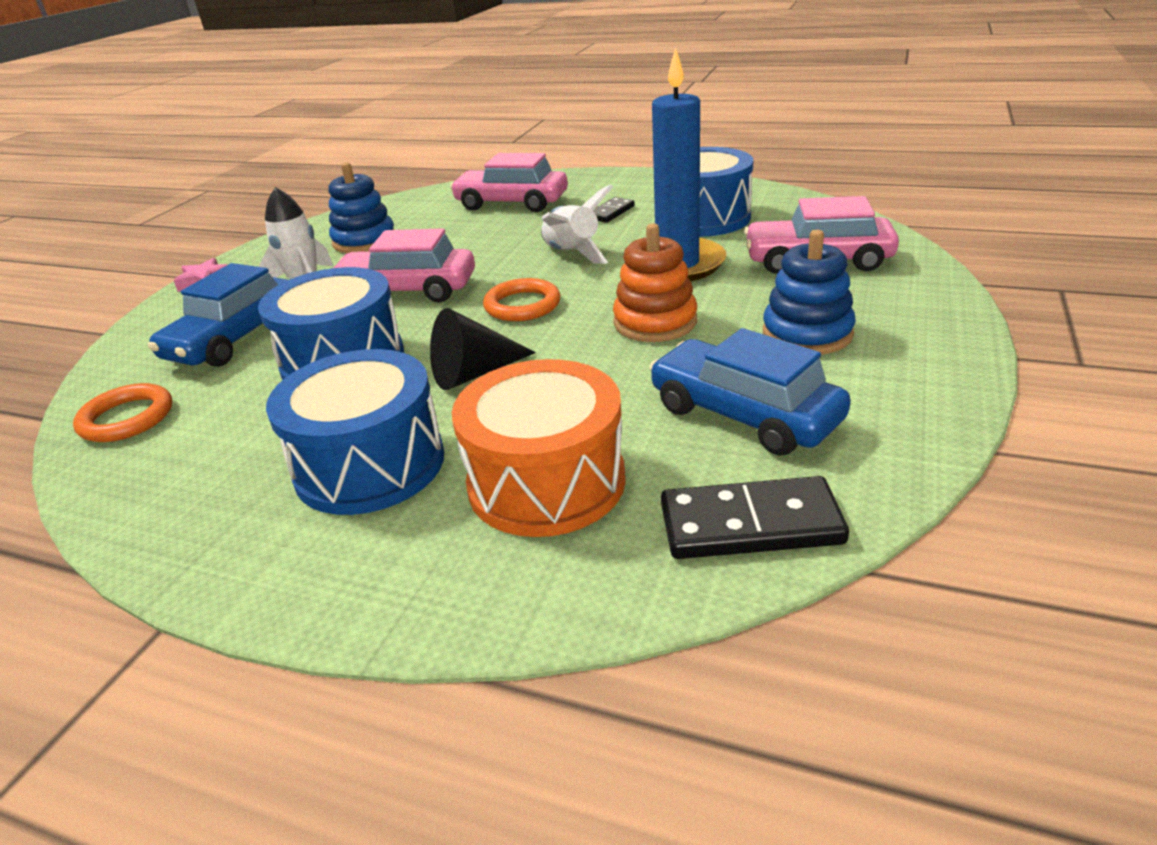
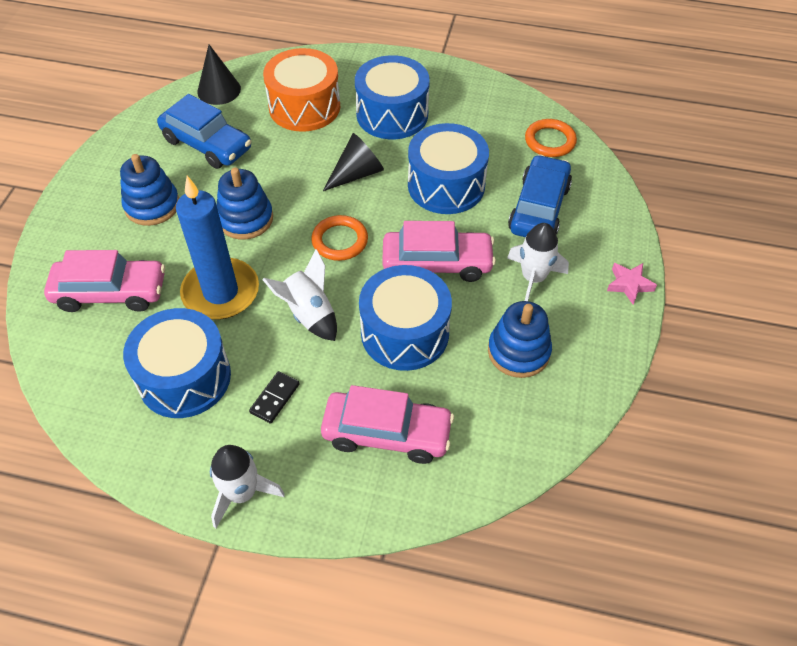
camera: 170 degrees right, 20 degrees up
orange stacking toy [613,223,697,342] -> blue stacking toy [216,167,273,239]
black domino [661,476,849,559] -> black cone [197,44,241,105]
none -> white rocket [210,445,285,528]
none -> blue drum [359,265,452,371]

